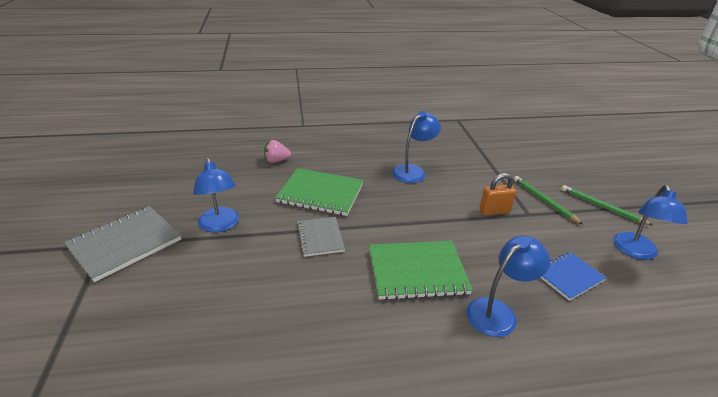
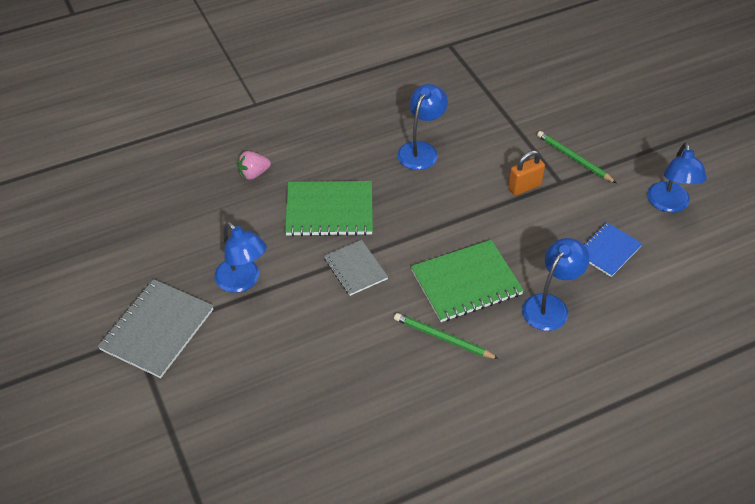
camera: 15 degrees left, 15 degrees up
green pencil [561,185,653,226] -> green pencil moved to [394,313,499,359]

